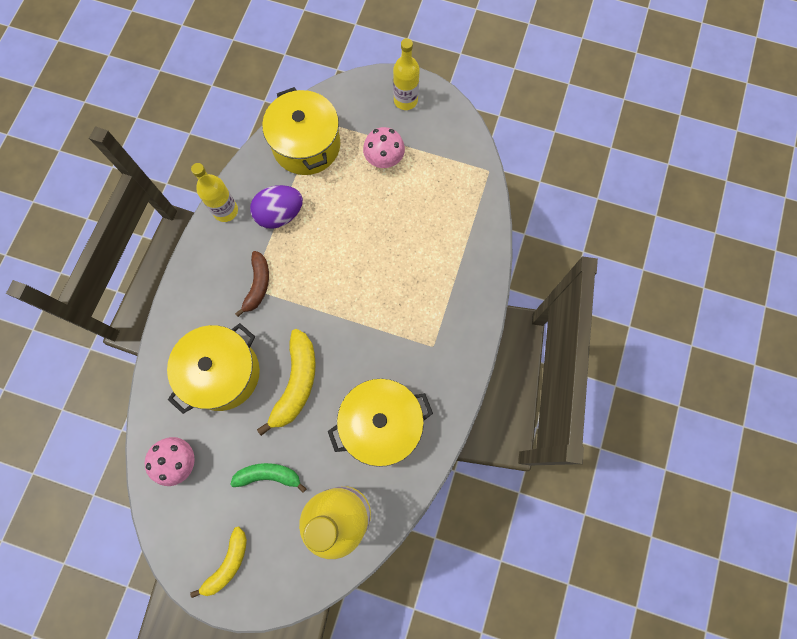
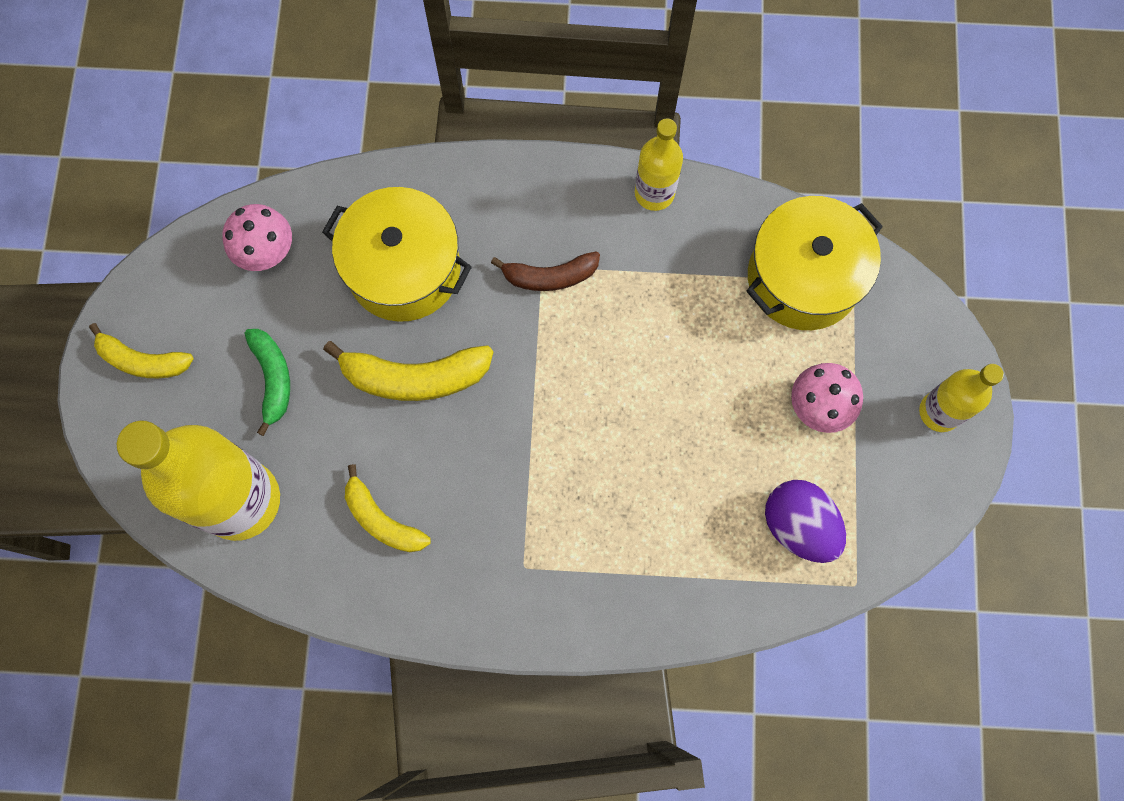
camera: 75 degrees right, 0 degrees up
purple egg [250,185,303,229] -> purple egg moved to [765,480,846,563]
yellow pot [328,379,433,467] -> yellow banana [345,464,431,552]

